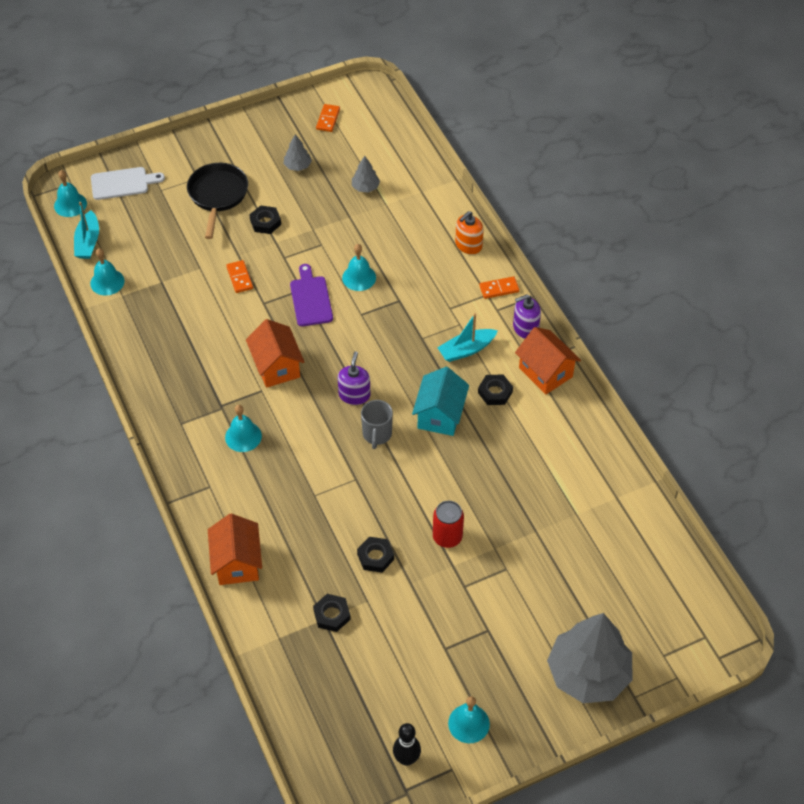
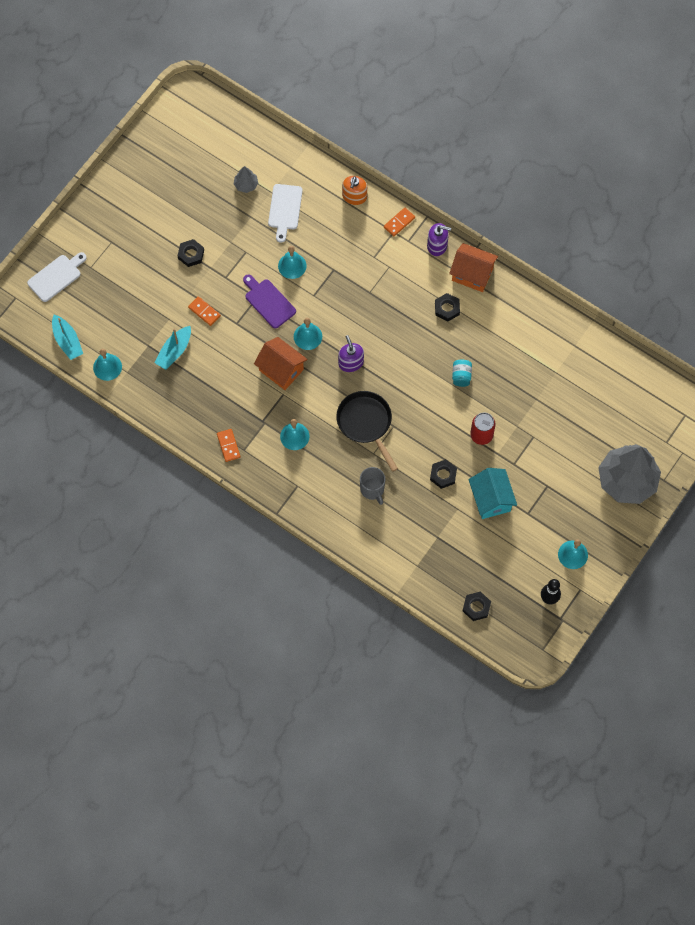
camera: 30 degrees left, 15 degrees up
turquoise bell [54,170,87,217] -> turquoise bell moved to [294,318,322,350]
black pan [187,163,248,239] -> black pan moved to [336,391,398,472]
orange house [208,514,262,585] -> none
grey tree [283,134,312,171] -> none
black nut [313,594,351,632] -> black nut moved to [463,591,491,621]
orange domino [316,104,340,132] -> orange domino moved to [217,429,240,462]
grey mug [361,400,393,449] -> grey mug moved to [360,467,385,505]
turquoise house [412,367,469,436] -> turquoise house moved to [469,468,517,519]
turquoise boat [437,313,498,362] -> turquoise boat moved to [154,326,191,370]
purple soap dispenser [513,294,541,339] -> purple soap dispenser turned 120 degrees counterclockwise [427,223,451,256]
none -> white cutting board [268,184,302,243]
none -> turquoise jar [452,360,472,387]

